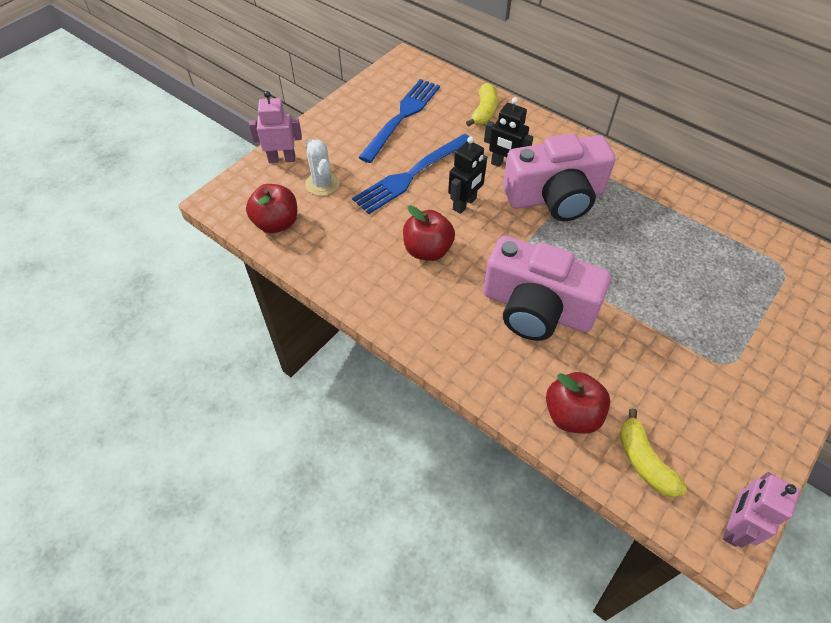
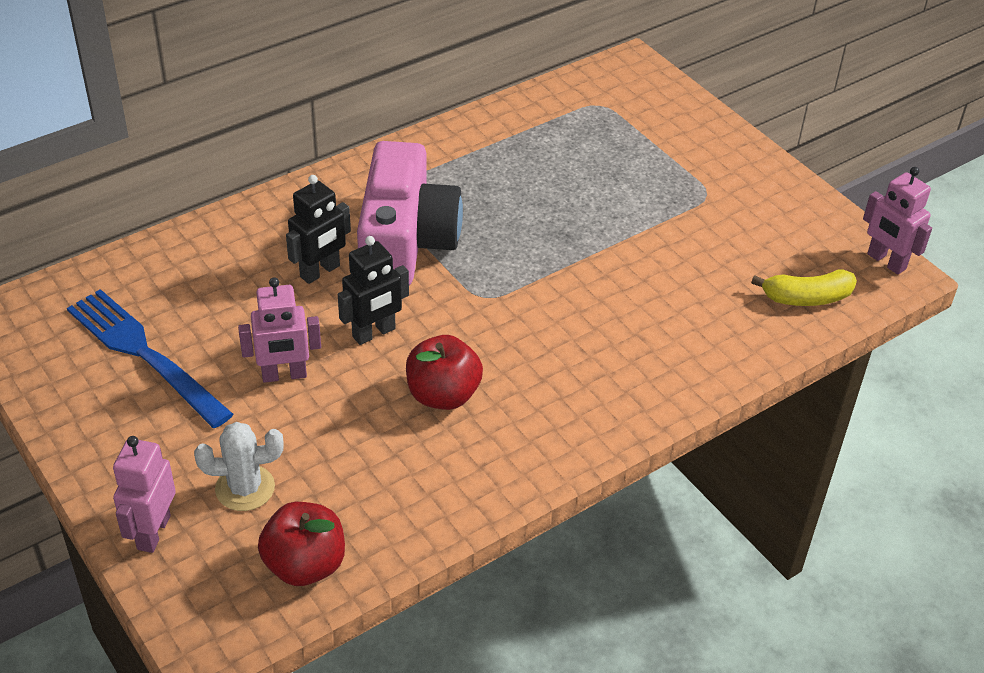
camera: 75 degrees left, 10 degrees down
blue fork [352,134,470,214] -> pink robot [238,277,321,383]
black robot [448,136,487,214] -> black robot turned 90 degrees clockwise [338,236,409,345]
yellow banana [466,83,498,127] -> none
pink camera [483,236,611,341] -> none
red apple [546,372,610,434] -> none

